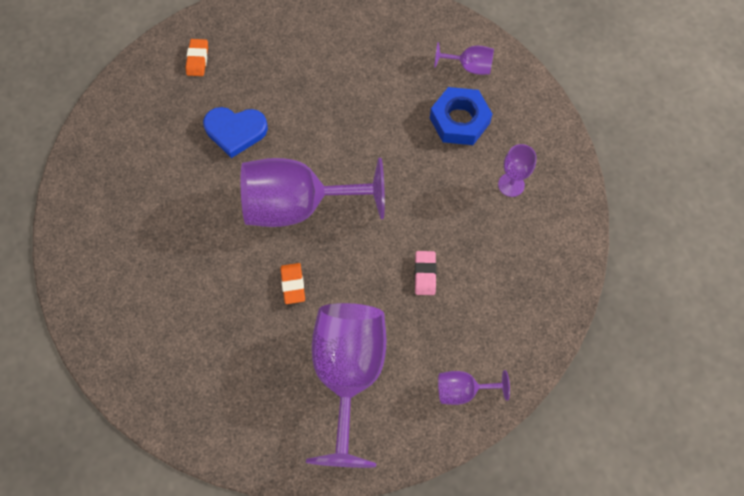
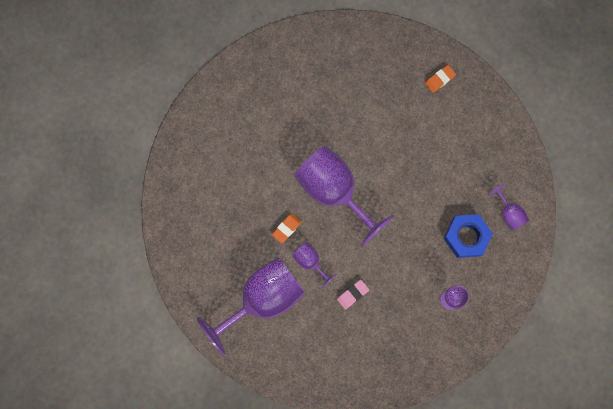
camera: 50 degrees right, 10 degrees up
orange eraser [186,39,208,76] -> orange eraser moved to [425,65,456,93]
blue heart [203,107,268,158] -> none
purple goblet [438,370,510,405] -> purple goblet moved to [292,242,337,288]

